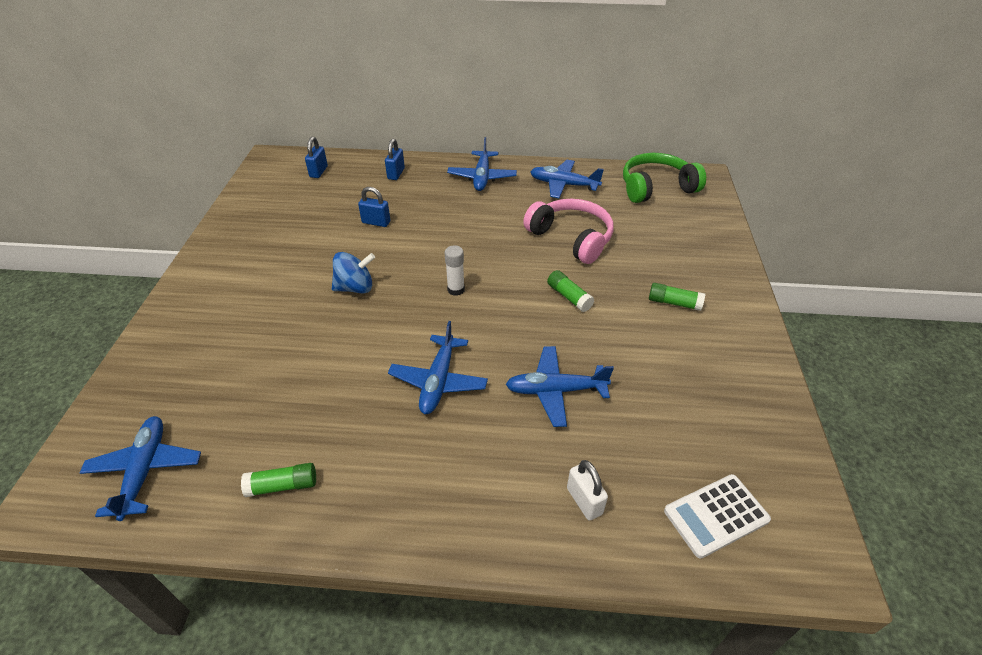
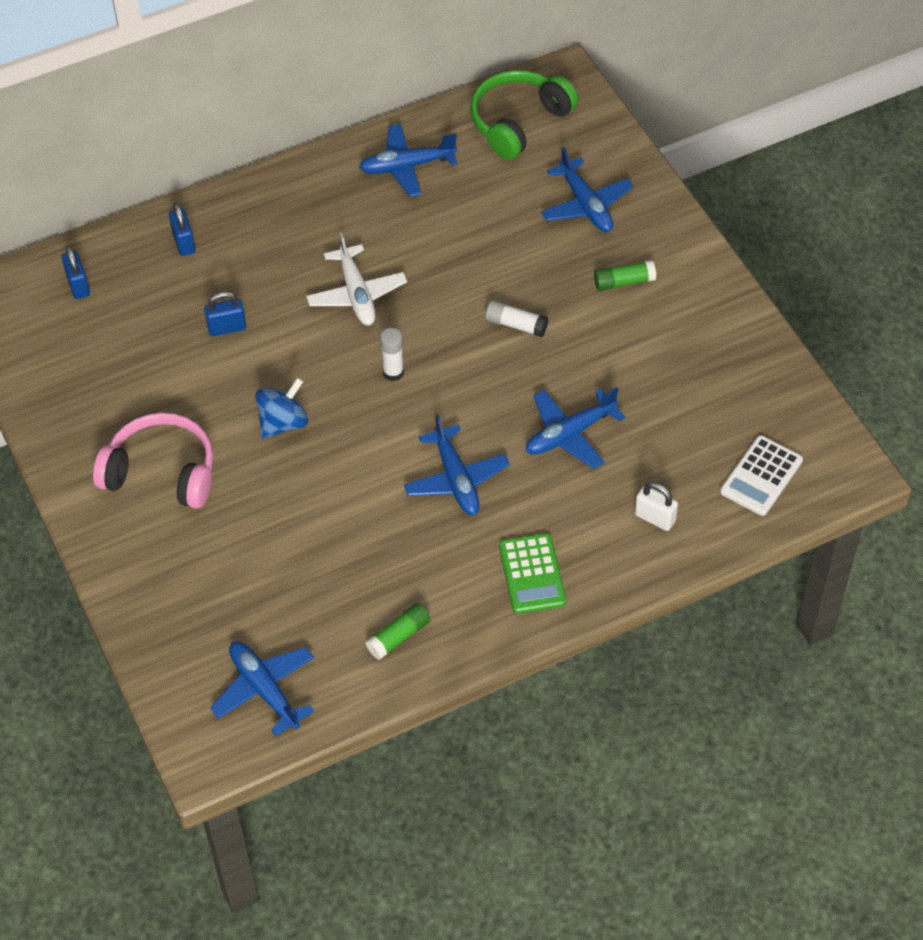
camera: 30 degrees left, 10 degrees up
blue plane [447,137,517,191] -> blue plane moved to [541,147,633,232]
pink headphones [523,199,613,264] -> pink headphones moved to [93,413,214,509]
green glue stick [547,270,595,312] -> white glue stick [485,300,548,337]
none -> white plane [306,232,407,325]
none -> green calculator [499,533,566,614]

